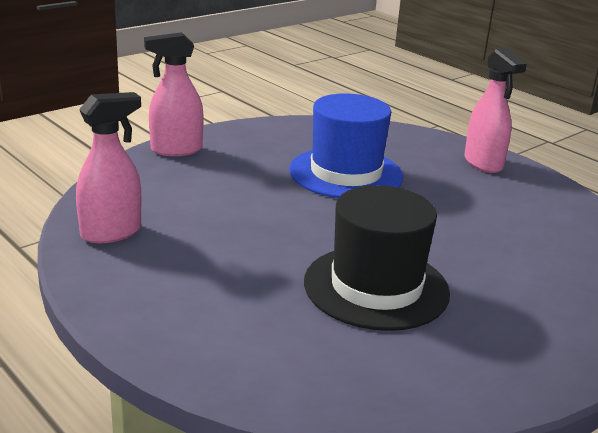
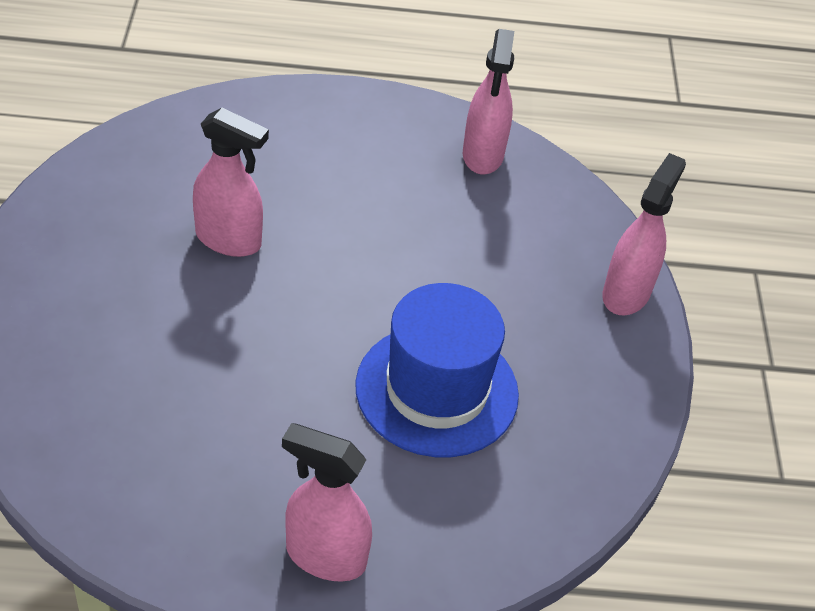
camera: 130 degrees right, 20 degrees up
black hat [304,185,450,331] -> pink spray bottle [193,108,269,257]

